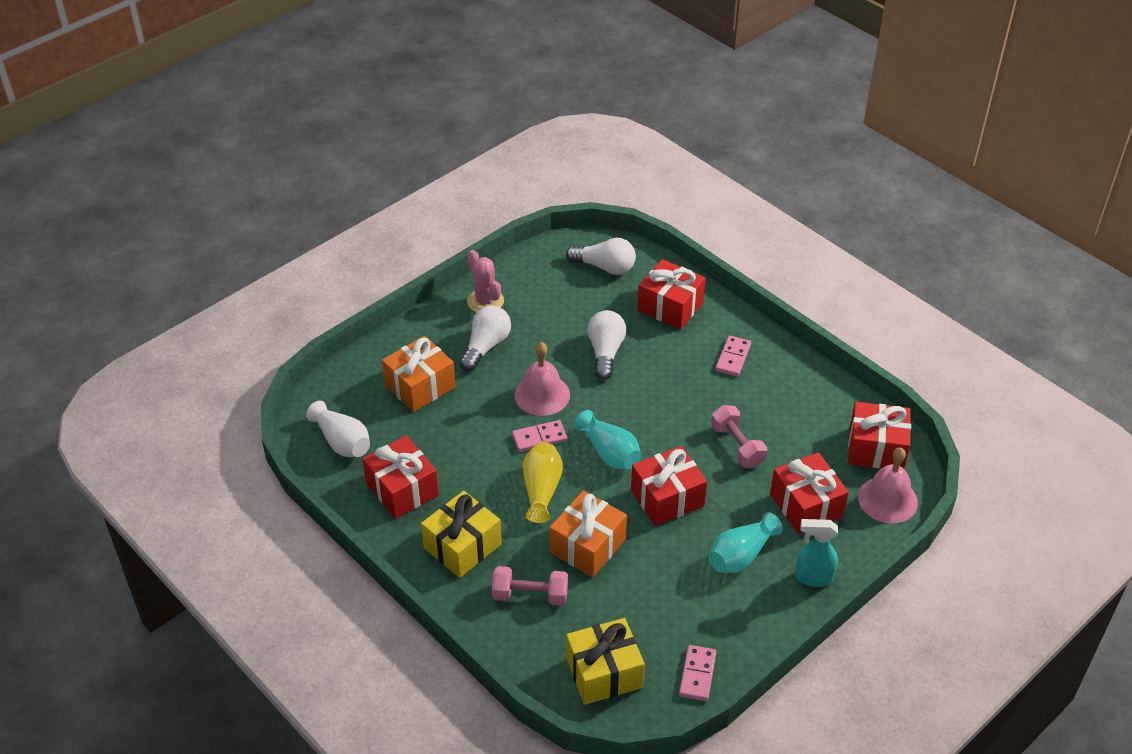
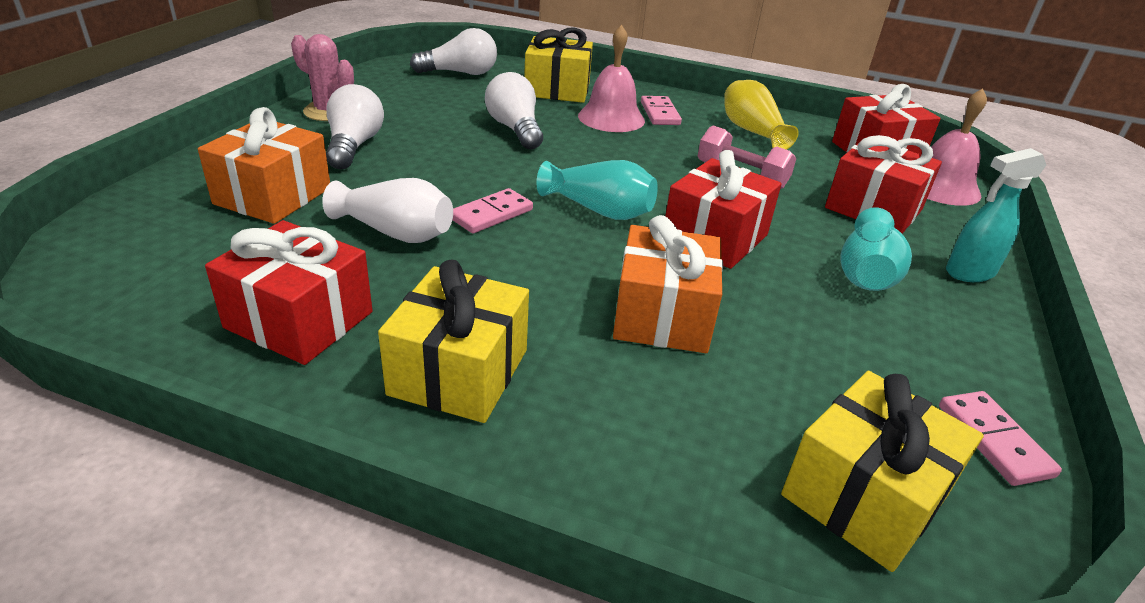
camera: 30 degrees left, 10 degrees down
white vase [306,401,370,457] -> white vase moved to [322,178,453,243]
pink dumbbell [492,566,568,606] -> none
pink bell [514,342,570,416] -> pink bell moved to [578,25,645,132]
yellow vase [523,442,563,523] -> yellow vase moved to [724,80,799,150]
red gift [638,259,706,330] -> yellow gift [524,27,593,103]

